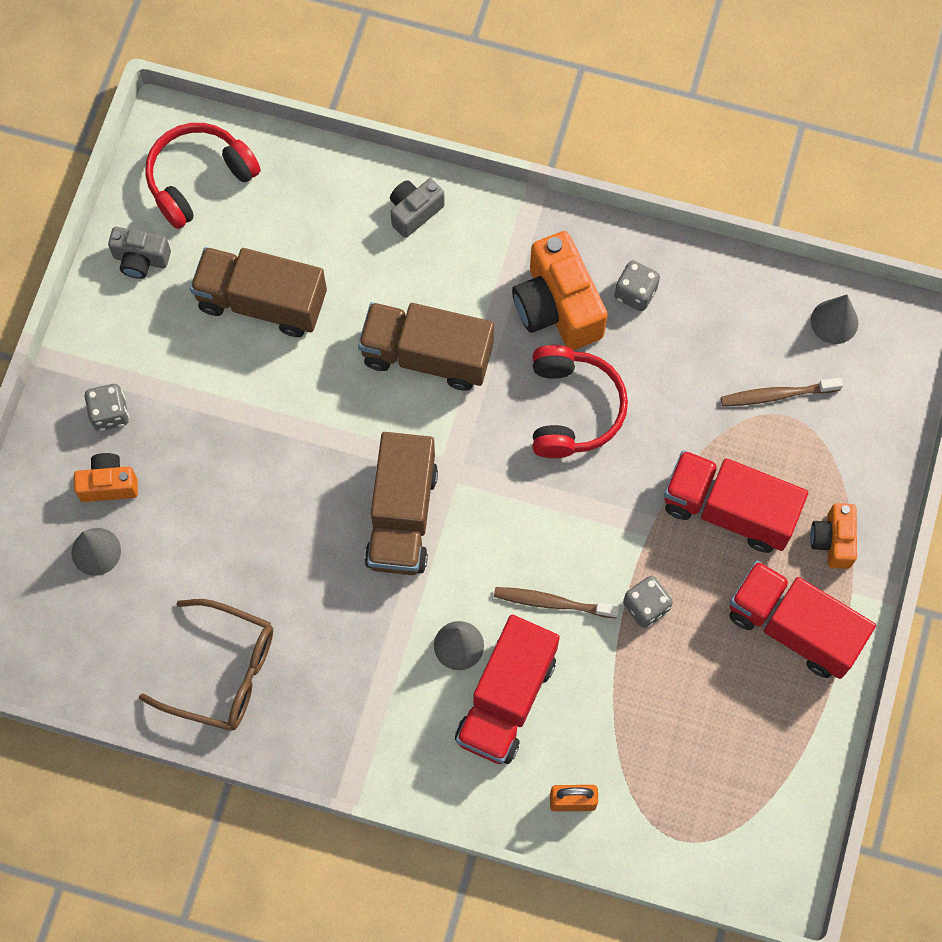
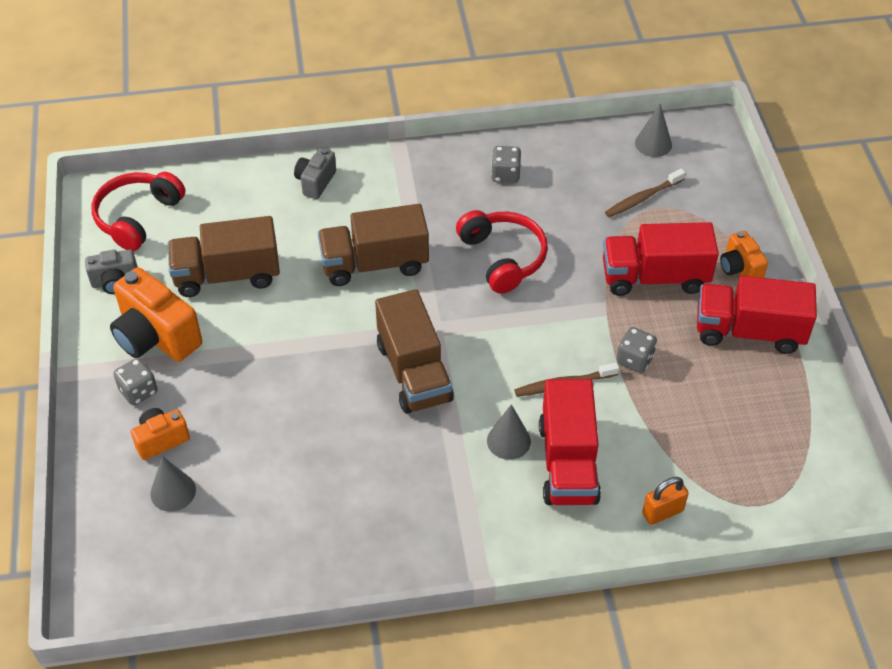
camera: 25 degrees left, 20 degrees down
brown glasses [139,599,273,731] -> none
orange camera [512,231,608,350] -> orange camera moved to [110,267,202,362]

